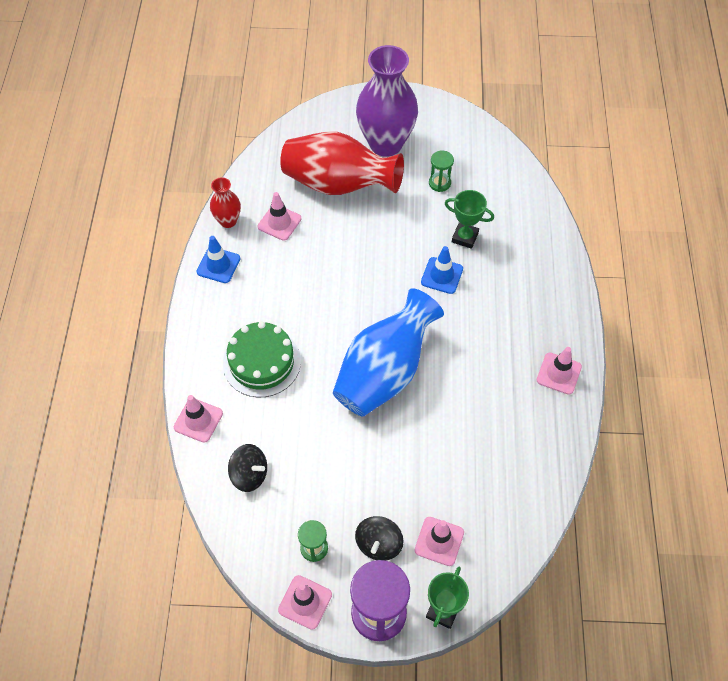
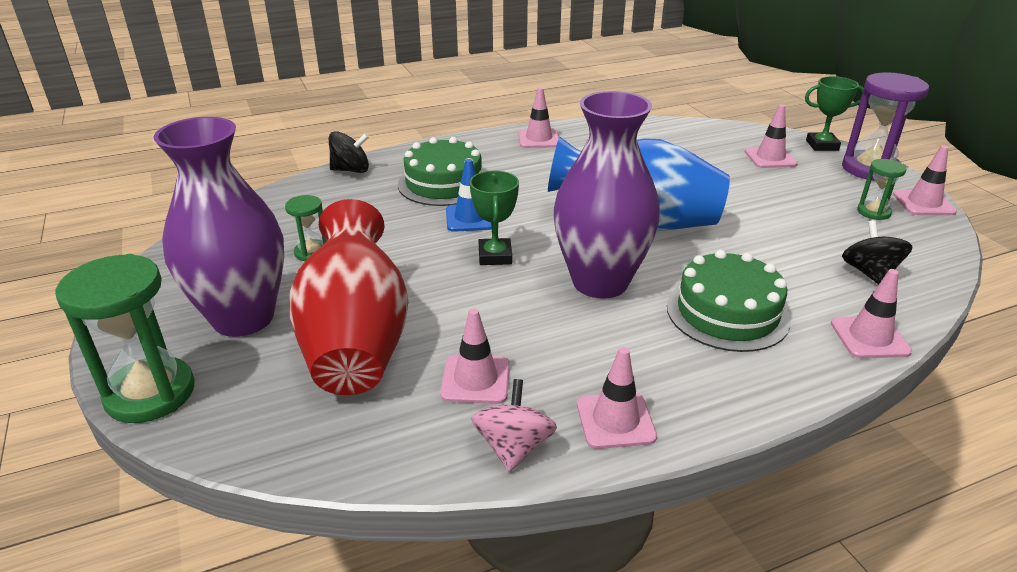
camera: 115 degrees left, 25 degrees down
blue traffic cone [197,236,240,283] -> pink traffic cone [577,347,657,449]
red vase [210,177,241,228] -> pink spinning top [471,379,557,472]
black spinning top [355,516,404,561] -> black spinning top moved to [329,131,369,173]
green trophy [444,190,494,249] -> green trophy moved to [470,171,519,265]
none -> green hourglass [55,254,195,423]
none -> green cake [398,137,483,206]
none -> purple vase [553,91,660,299]

